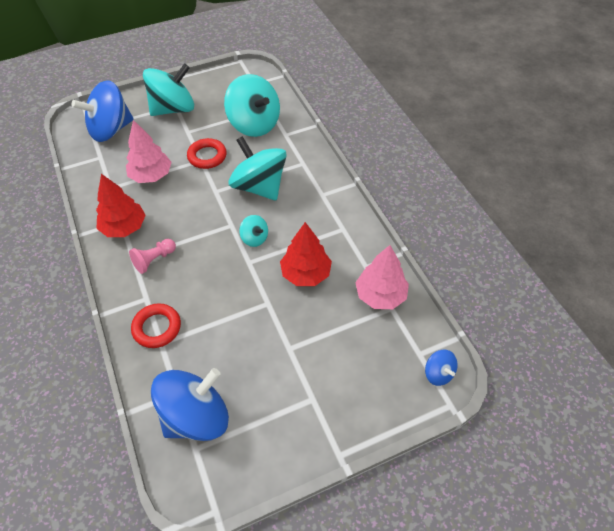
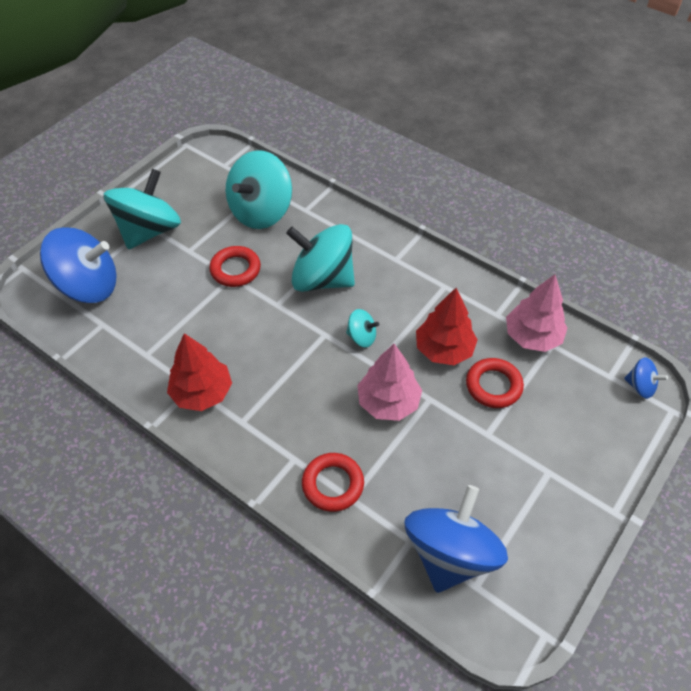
camera: 30 degrees left, 0 degrees up
blue spinning top [72,81,134,142] -> blue spinning top turned 120 degrees counterclockwise [40,227,117,303]
pink tree [126,120,172,183] -> pink tree moved to [357,344,422,421]
pink pawn [129,239,176,274] -> none
turquoise spinning top [224,74,280,137] -> turquoise spinning top turned 105 degrees clockwise [226,150,292,229]
none -> red ring [466,358,524,408]

